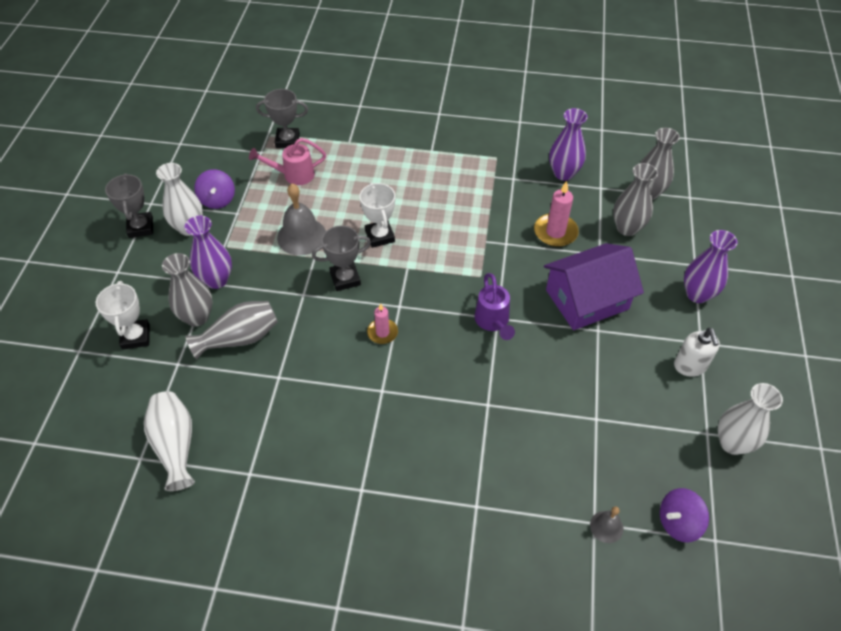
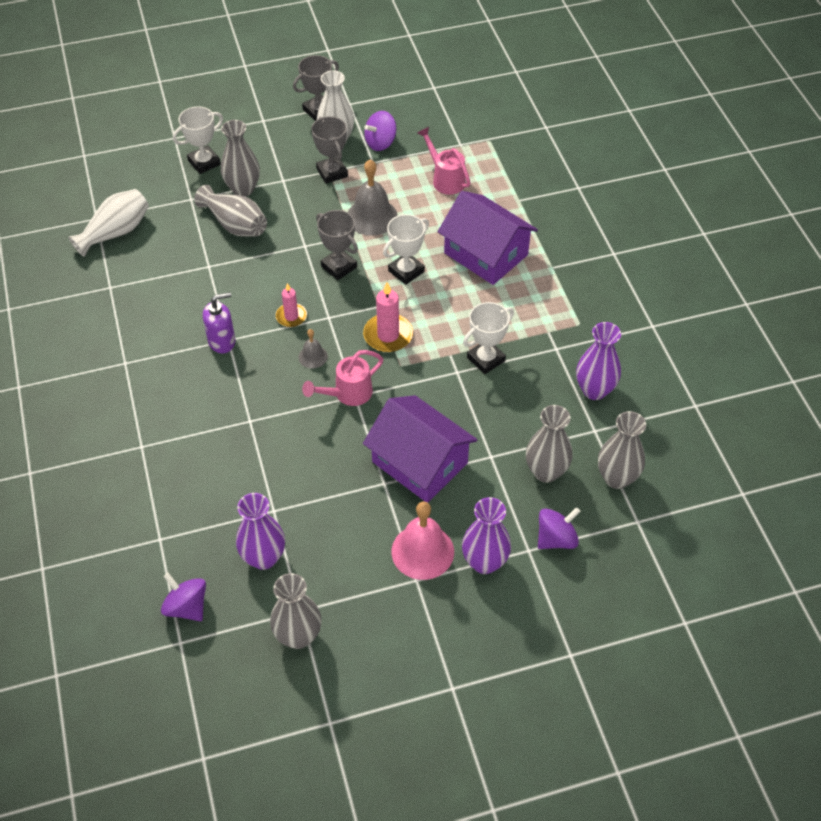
camera: 65 degrees right, 0 degrees up
purple vase [185,216,232,289] -> purple vase moved to [236,493,285,570]
grey trophy [256,89,308,148] -> grey trophy moved to [311,116,348,184]
purple watering can [474,273,515,340] -> pink watering can [302,350,384,406]
pink candle [534,181,579,247] -> pink candle moved to [363,282,413,352]
grey bell [590,507,623,543] -> grey bell moved to [299,329,328,368]
white soap dispenser [674,328,720,377] -> none
white vase [718,383,783,455] -> grey vase [270,573,321,649]
none -> purple soap dispenser [203,292,235,353]
none -> pink bell [392,501,454,580]
none -> purple house [438,191,538,285]
none -> white trophy [463,302,514,374]
none -> purple spinning top [538,507,581,549]

